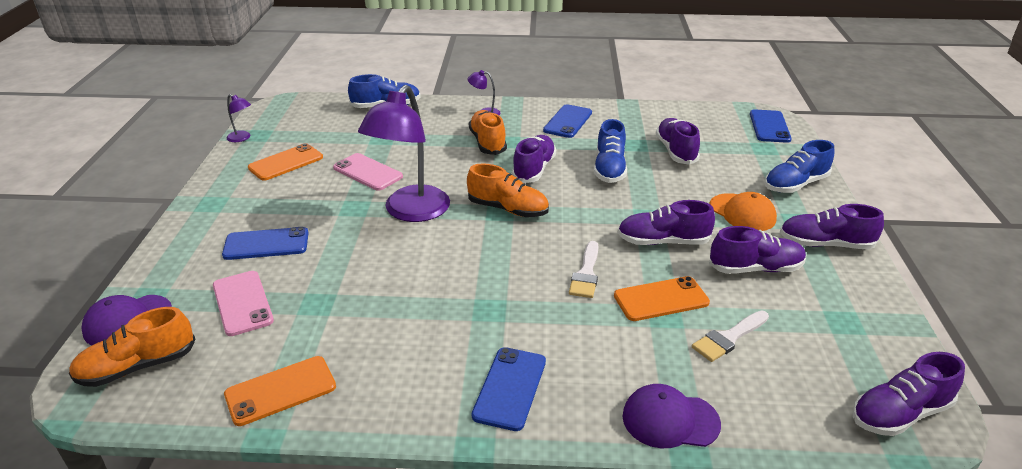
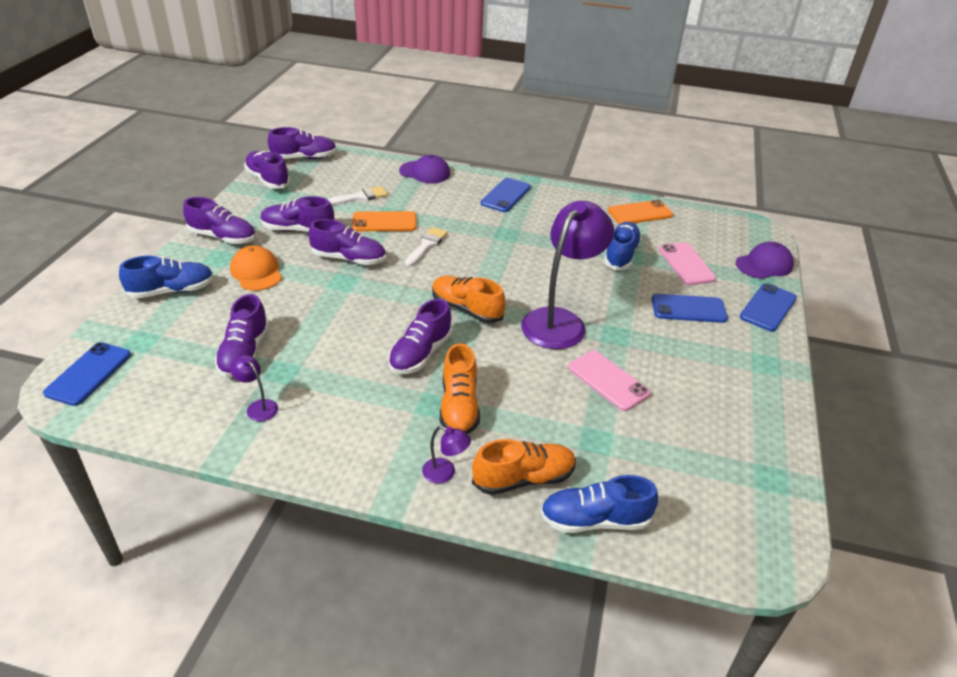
camera: 170 degrees left, 5 degrees up
orange shoe [69,307,195,387] -> orange shoe moved to [472,439,576,495]
purple lamp [227,94,251,142] -> purple lamp moved to [230,355,278,421]
orange phone [248,143,323,181] -> none
blue phone [543,104,592,138] -> blue phone moved to [740,283,797,331]
blue shoe [594,119,627,183] -> blue shoe moved to [604,222,642,270]
none -> purple shoe [244,151,290,189]

